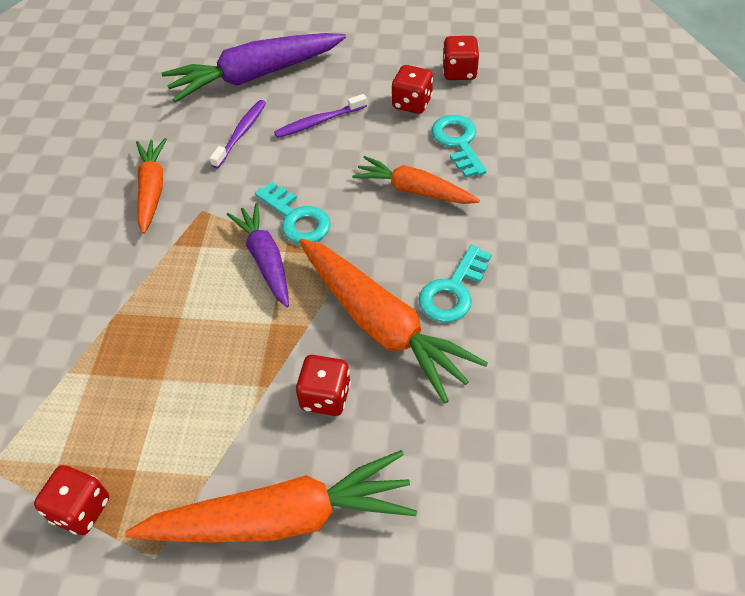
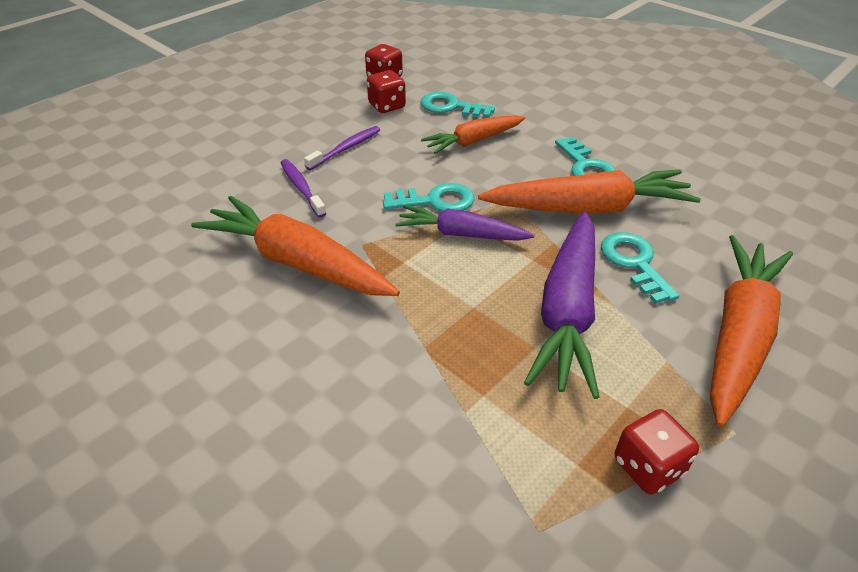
camera: 55 degrees left, 10 degrees down
orange carrot [136,138,167,234] -> orange carrot [191,196,400,296], size x1.64
purple carrot [162,33,346,102] -> purple carrot moved to [524,212,599,399]
purple toothbrush [274,94,367,138] -> purple toothbrush turned 150 degrees counterclockwise [304,126,380,170]
red dice [296,355,351,416] -> turquoise key [601,232,679,304]

